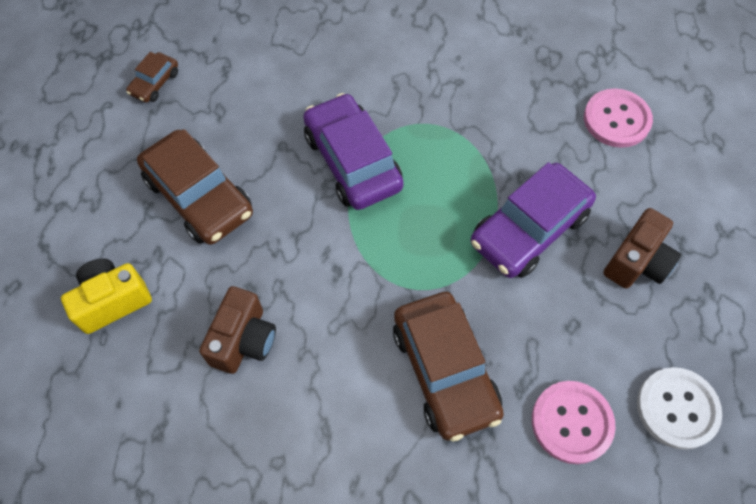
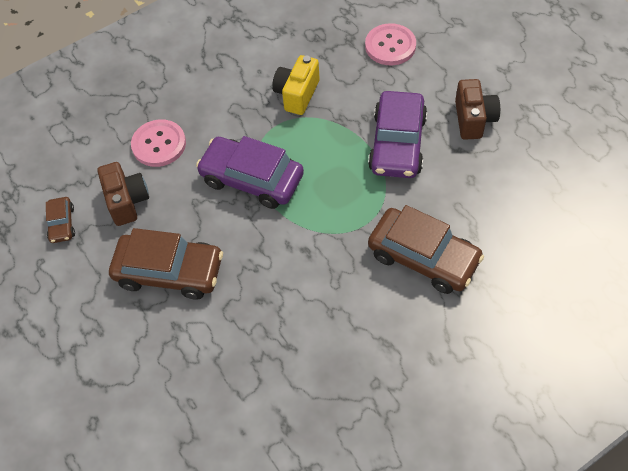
camera: 35 degrees left, 5 degrees down
yellow camera [61,258,152,334] -> yellow camera moved to [272,55,320,115]
brown camera [199,286,276,374] -> brown camera moved to [98,162,149,226]
pink button [532,381,616,464] -> pink button moved to [131,119,186,167]
white button [637,367,722,450] -> none

